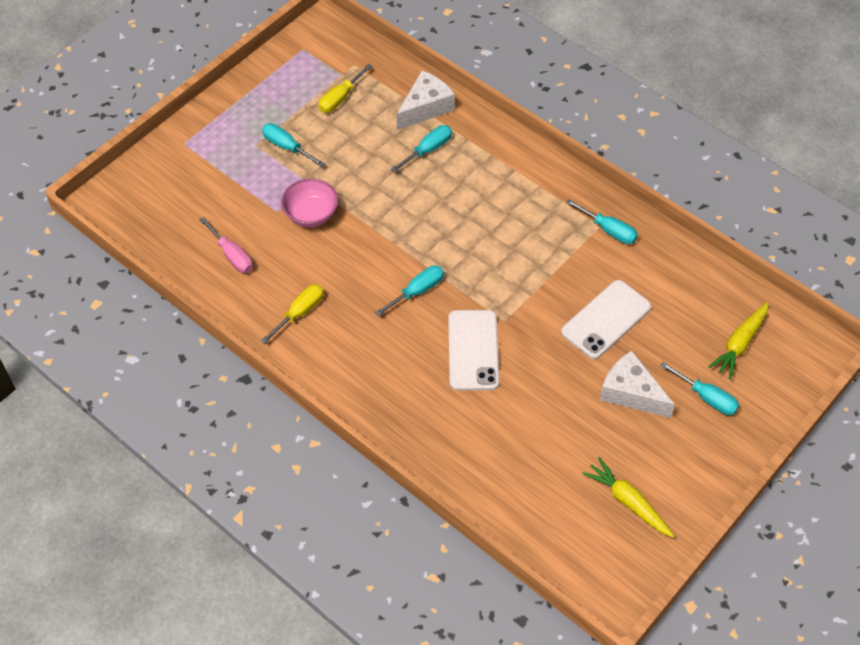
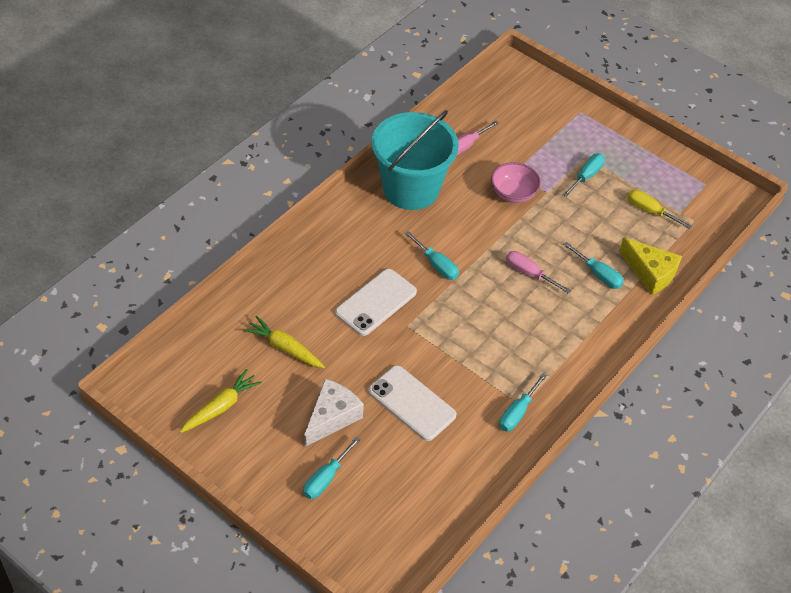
camera: 85 degrees right, 5 degrees down
yellow screwdriver [261,284,324,344] -> turquoise bucket [371,110,459,210]
white cheese [397,71,455,130] -> yellow cheese [619,237,682,295]
white phone [448,310,499,391] -> white phone turned 45 degrees counterclockwise [335,269,417,336]
yellow carrot [708,302,769,379] -> yellow carrot moved to [243,316,325,368]
none -> pink screwdriver [506,251,571,293]

